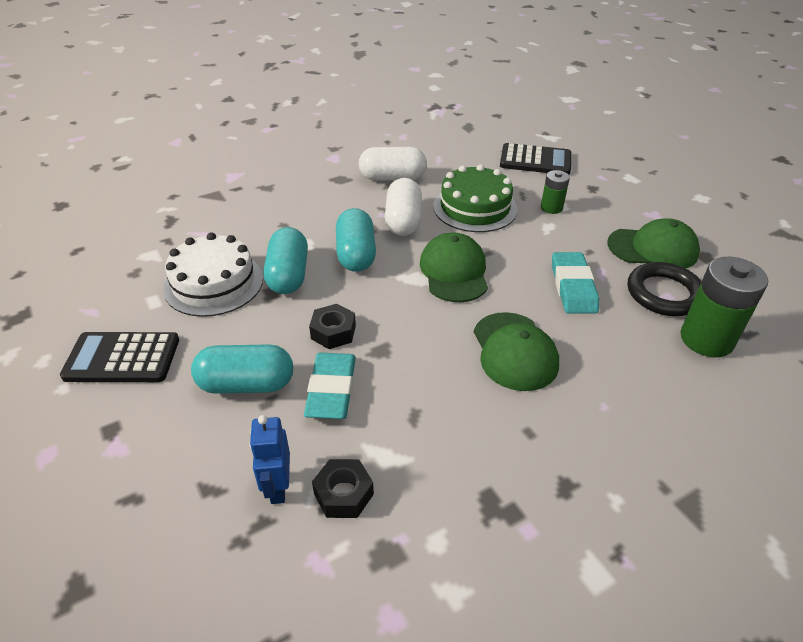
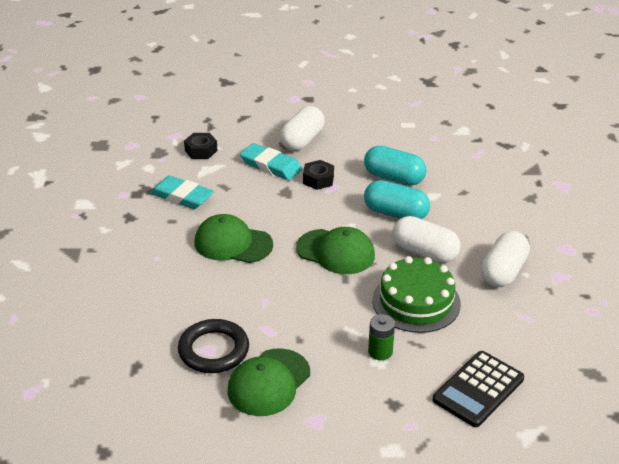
camera: 120 degrees right, 5 degrees down
black calculator [60,332,179,382] -> none
white cake [163,232,263,317] -> none
turquoise capsule [191,344,293,394] -> white capsule [280,106,325,151]
blue robot [249,415,290,504] -> none
turquoise eraser [552,252,599,314] -> turquoise eraser moved to [150,176,214,209]
green battery [680,257,768,357] -> none

